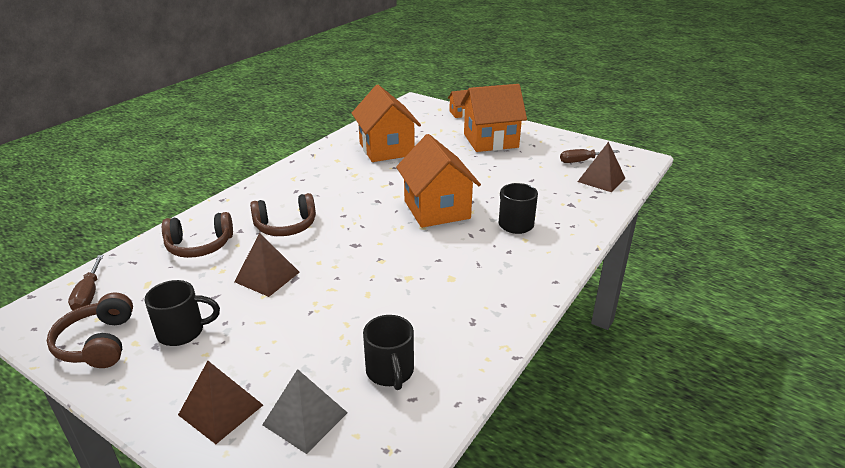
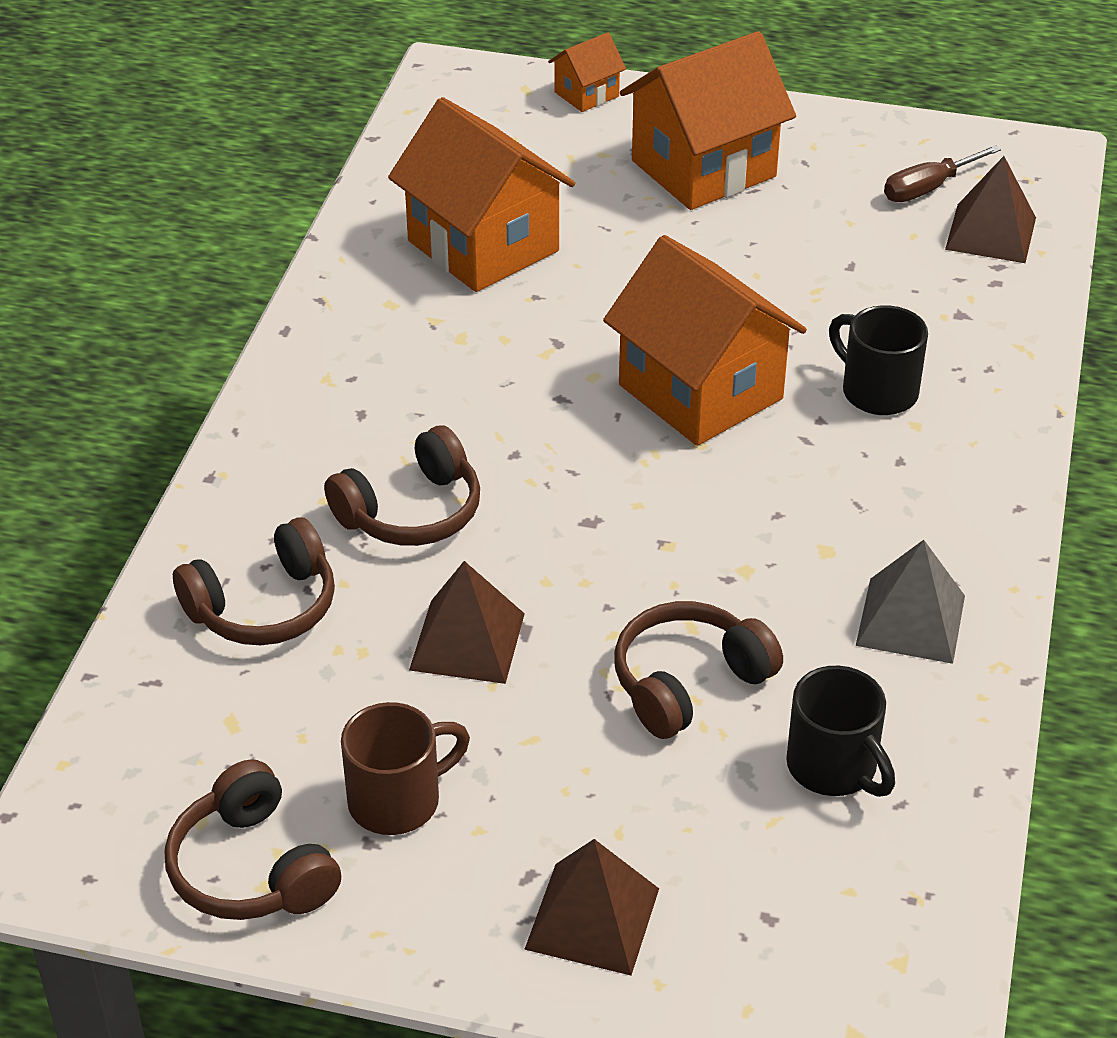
camera: 20 degrees left, 10 degrees up
brown screwdriver [68,255,104,310] -> none
black mug [144,280,220,346] -> brown mug [341,702,470,835]
grey pyramid [263,369,348,454] -> grey pyramid moved to [856,540,965,664]
none -> brown headphones [614,601,783,739]

